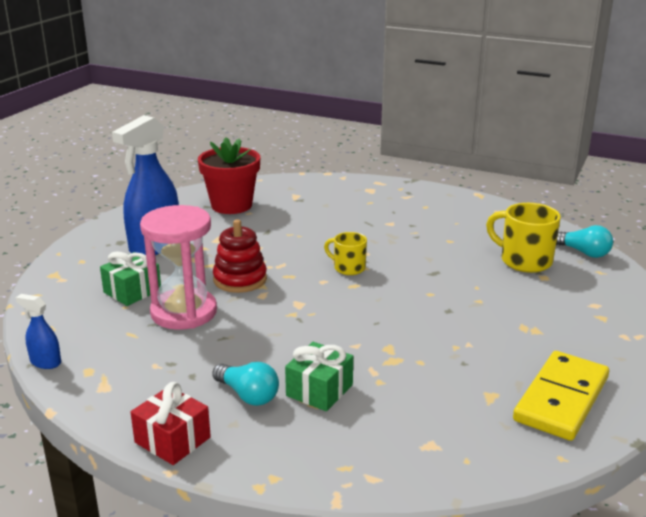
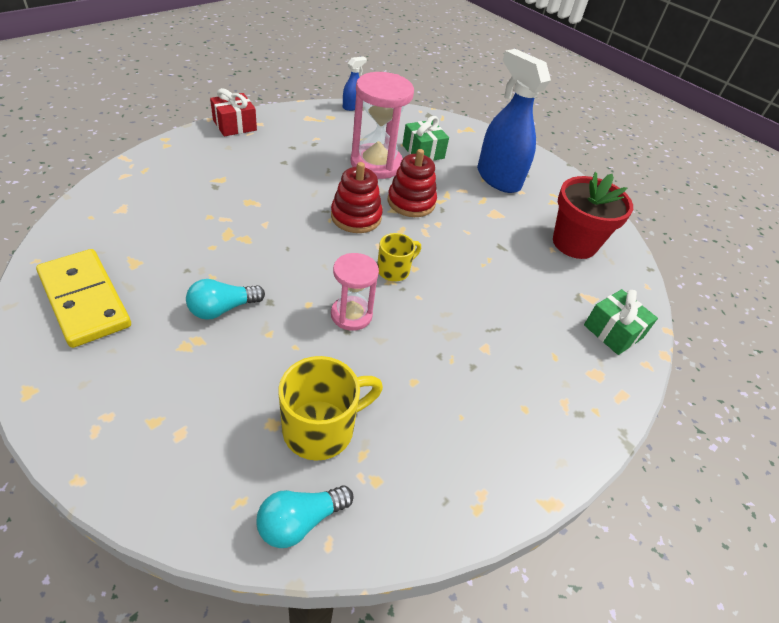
camera: 105 degrees right, 20 degrees up
turquoise light bulb [212,362,279,406] -> turquoise light bulb moved to [186,279,265,320]
green gift [285,342,353,411] -> green gift moved to [584,289,658,355]
none -> red stacking toy [331,162,383,233]
none -> pink hourglass [331,253,379,331]

